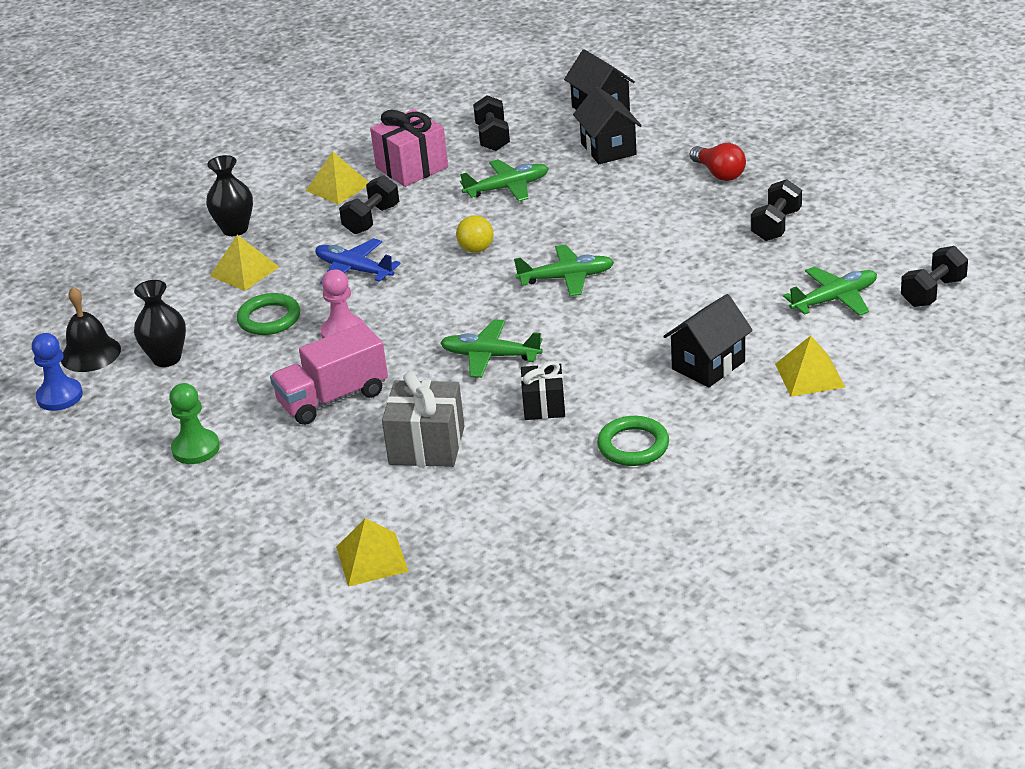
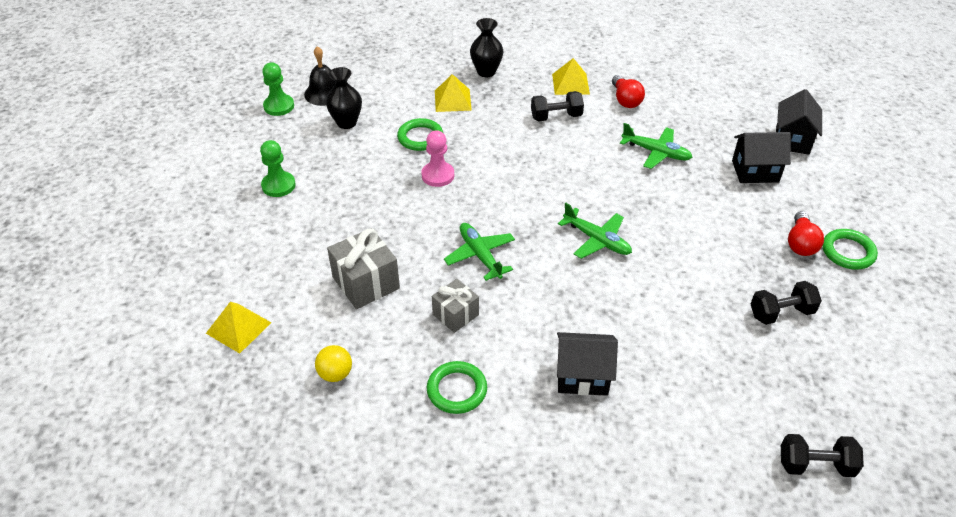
camera: 45 degrees right, 10 degrees up
blue pawn [32,333,83,411] -> green pawn [262,63,294,116]
pink truck [270,323,388,425] -> none
blue plane [315,238,401,284] -> none
pink gift [370,109,448,187] -> red light bulb [612,75,645,108]
yellow ball [456,215,494,253] -> yellow ball moved to [315,345,352,382]
black dumbbell [473,95,510,151] -> none
black gift [521,361,565,420] -> grey gift [432,279,479,333]
black house [573,86,642,164] -> black house turned 60 degrees clockwise [732,132,791,183]
yellow pyramid [775,336,846,397] -> none
green plane [783,266,877,316] -> none
none -> green ring [823,229,878,270]

